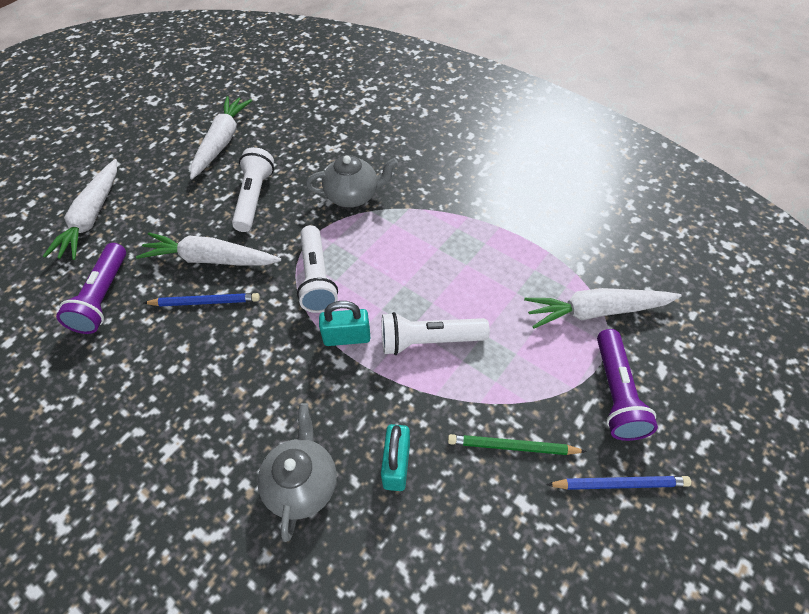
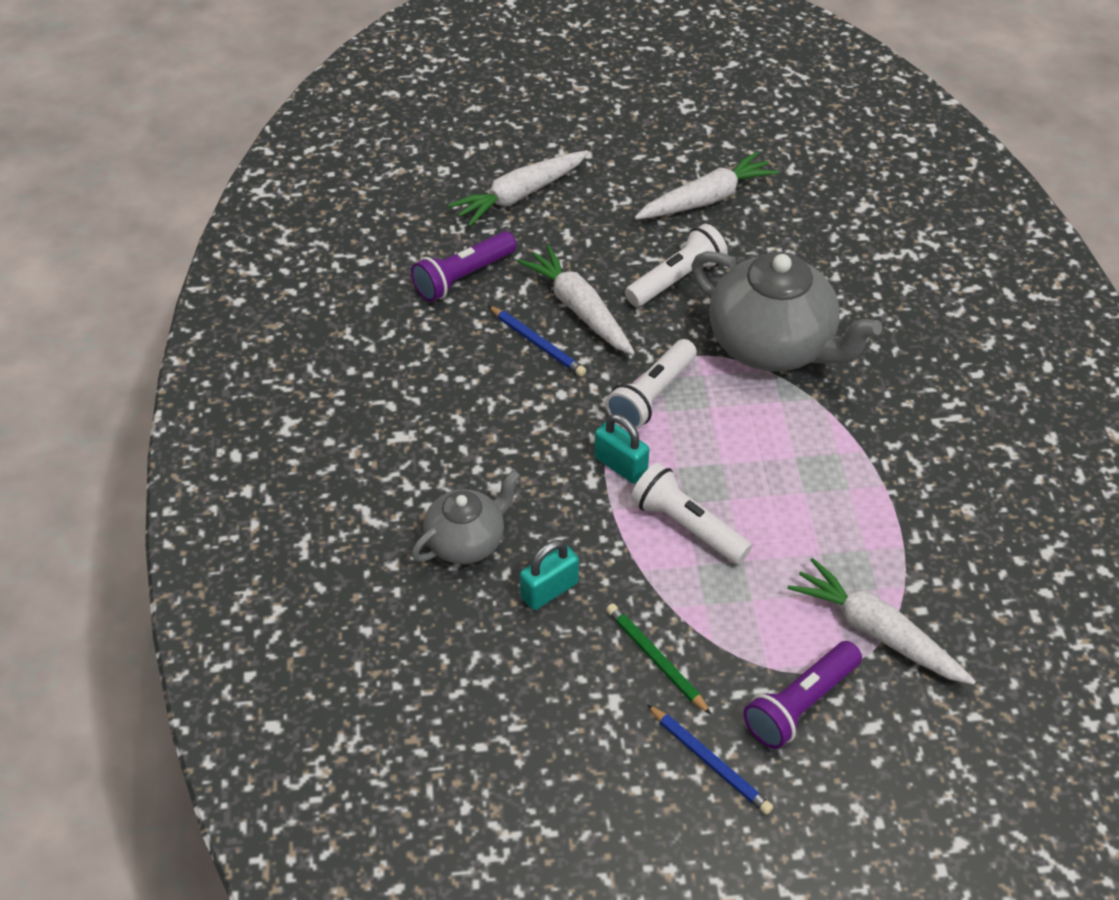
camera: 45 degrees right, 5 degrees down
grey teapot [306,155,398,208] -> grey teapot [691,251,882,371], size x1.77

